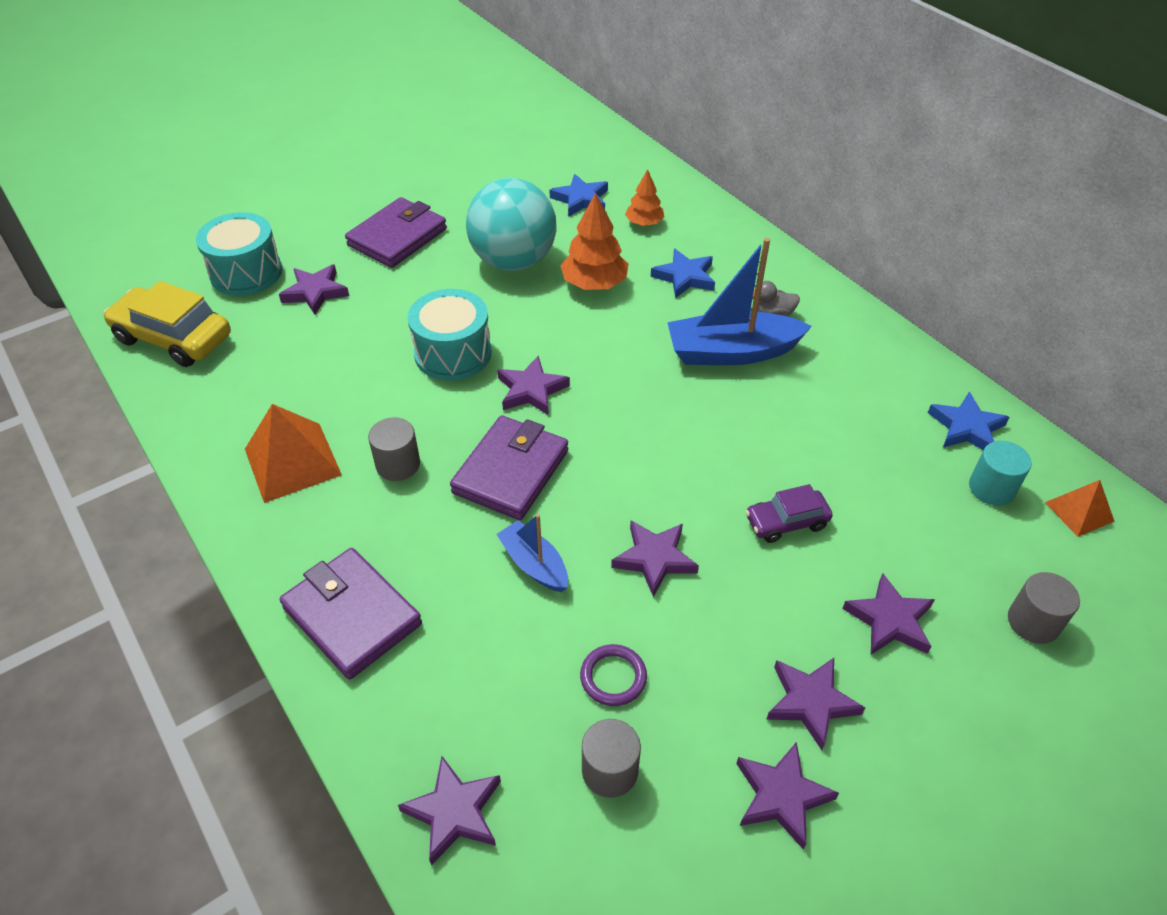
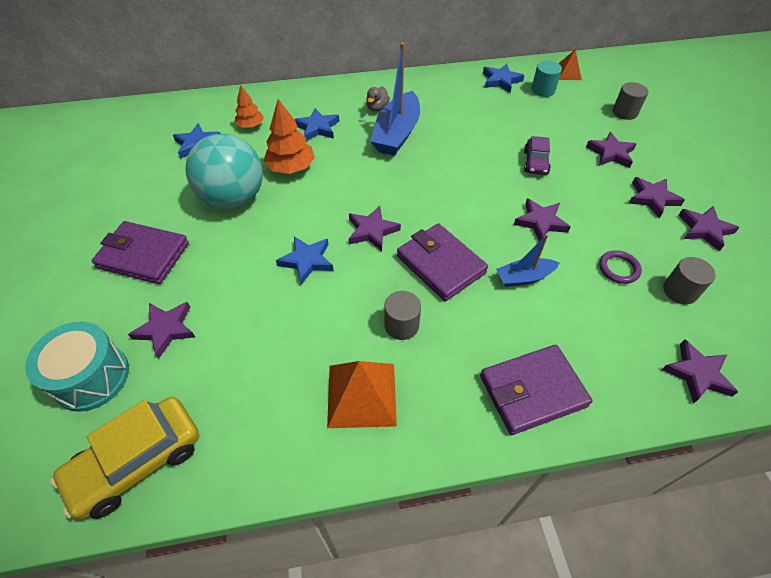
camera: 65 degrees left, 5 degrees up
purple wallet [345,197,447,268] -> purple wallet turned 45 degrees counterclockwise [92,221,189,284]
turquoise drum [408,289,492,381] -> blue star [276,236,334,285]

